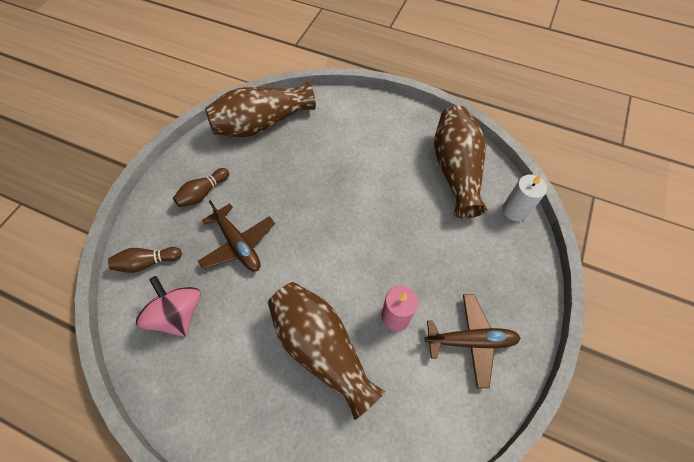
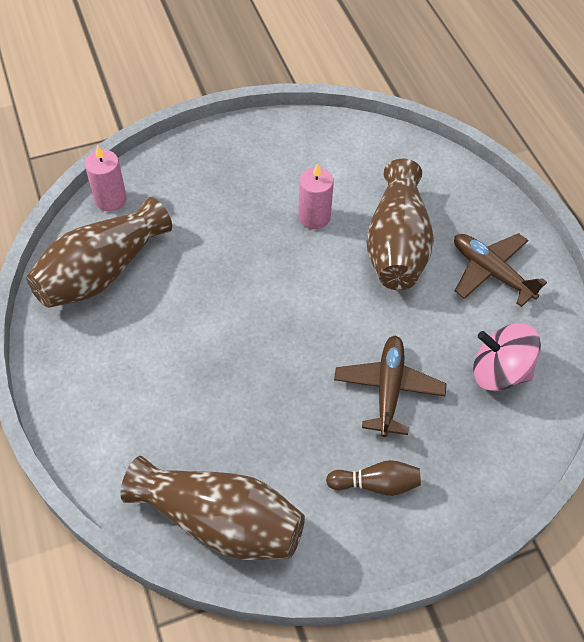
camera: 135 degrees left, 5 degrees down
brown bowling pin [108,247,182,273] -> none
pink spinning top [136,276,201,337] -> pink spinning top turned 90 degrees clockwise [473,323,541,391]
brown plane [425,294,521,388] -> brown plane moved to [454,233,547,307]
white candle [503,174,547,222] -> pink candle [85,145,127,212]

